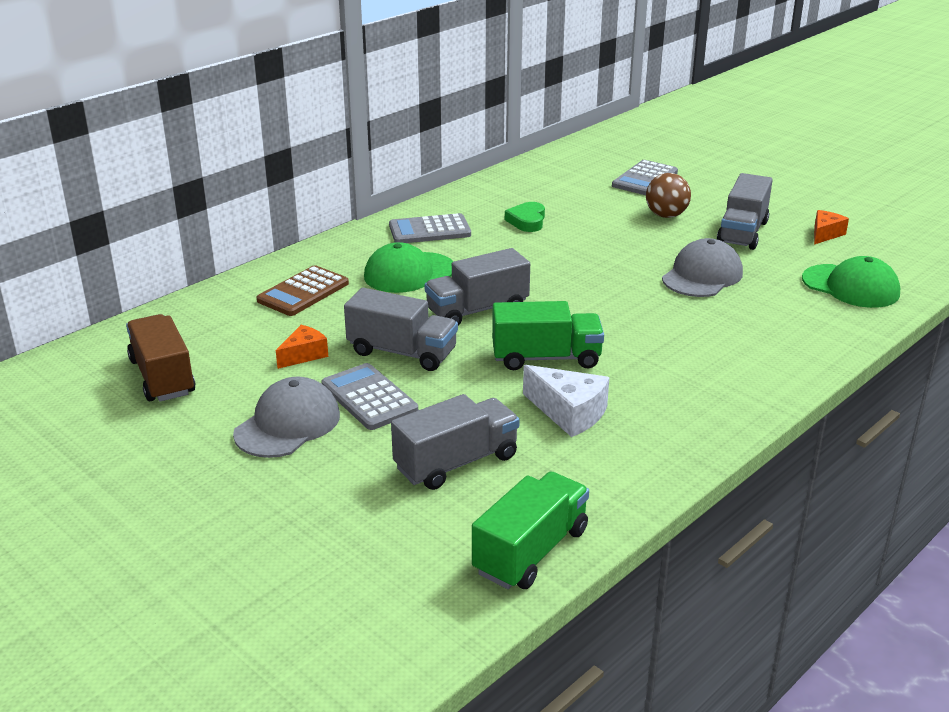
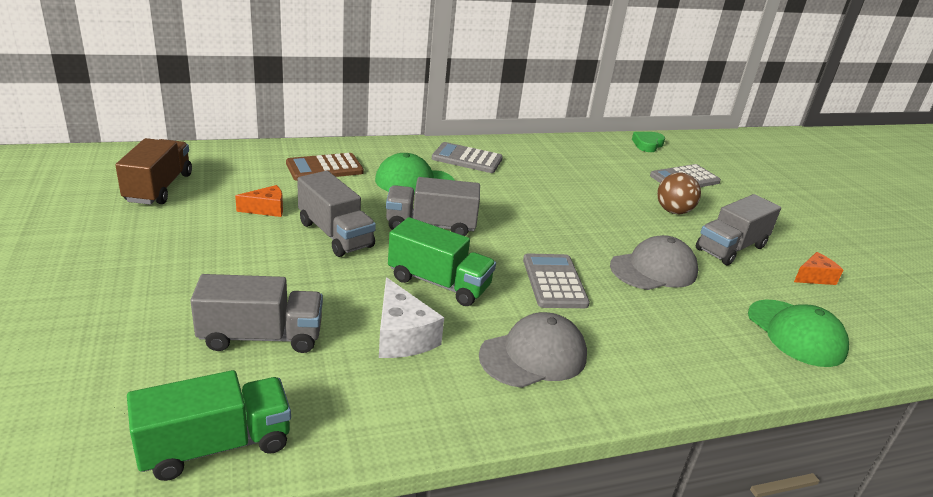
camera: 25 degrees right, 0 degrees up
grey cap [233,377,340,458] -> grey cap moved to [479,312,587,388]
grey calculator [321,363,418,430] -> grey calculator moved to [523,253,590,308]
green heart [505,202,545,232] -> green heart moved to [632,132,665,152]

